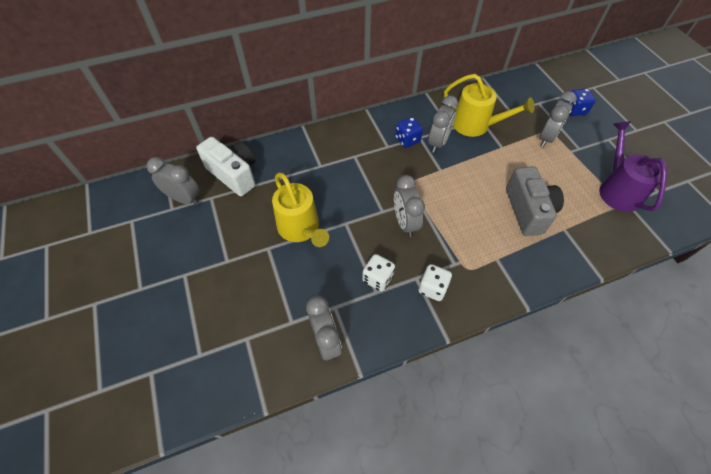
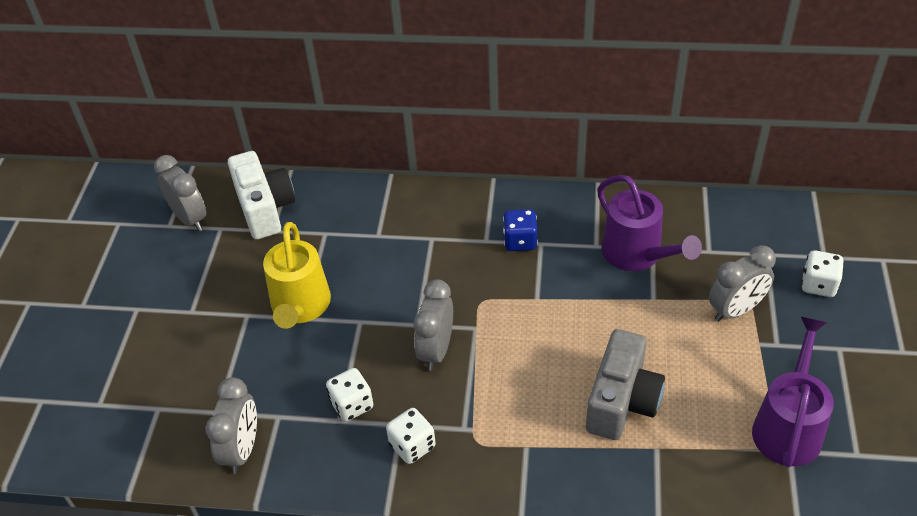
camera: 30 degrees right, 10 degrees down
grey clock [428,95,458,153] -> none
yellow watering can [444,74,535,137] -> purple watering can [597,175,702,271]
blue dice [566,88,596,116] -> white dice [801,250,844,297]

